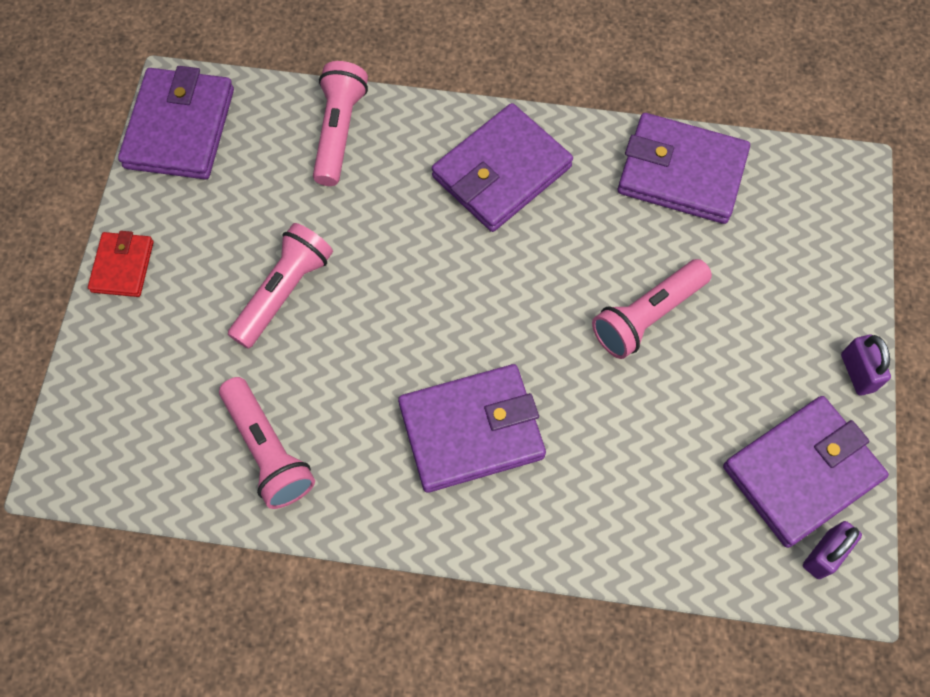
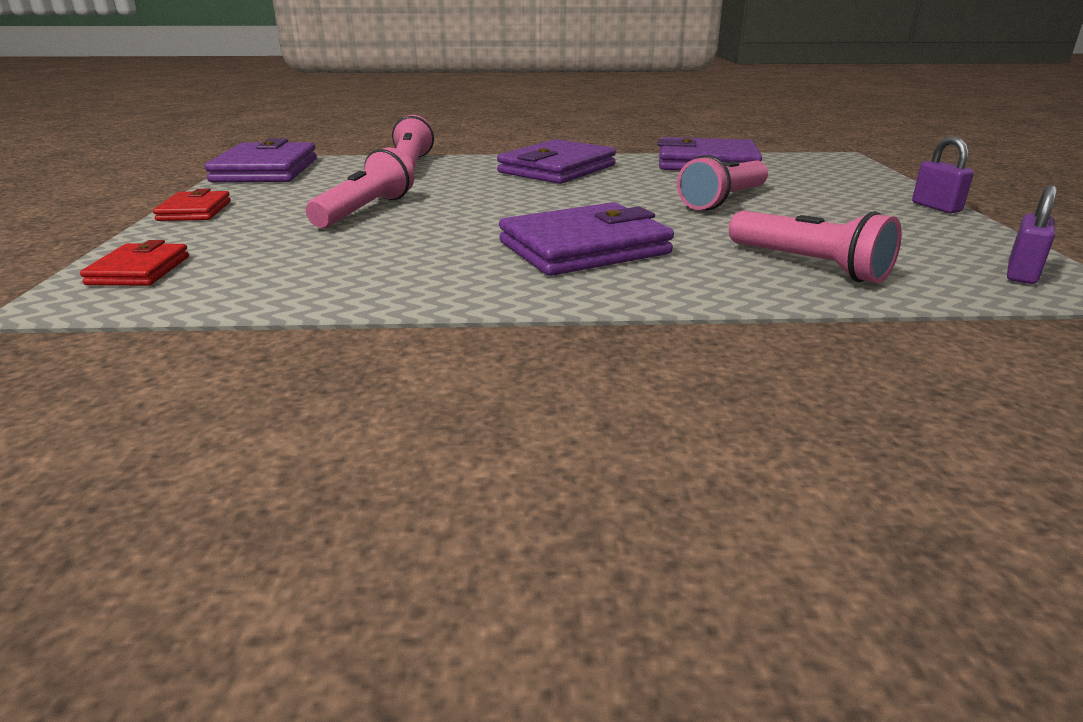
camera: 10 degrees left, 40 degrees down
pink flashlight [219,377,315,509] -> pink flashlight moved to [729,211,902,283]
purple wallet [723,396,889,548] -> none
none -> red wallet [80,240,189,286]

